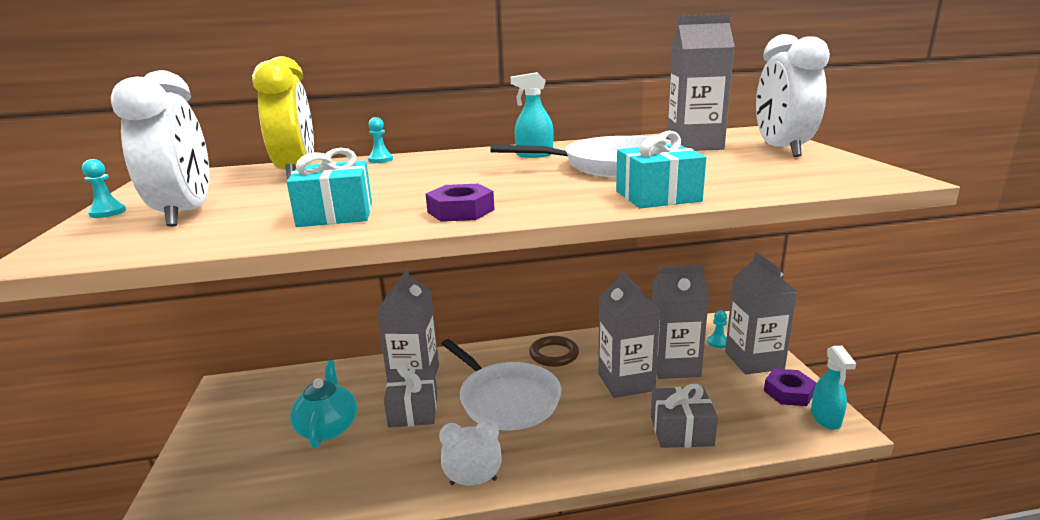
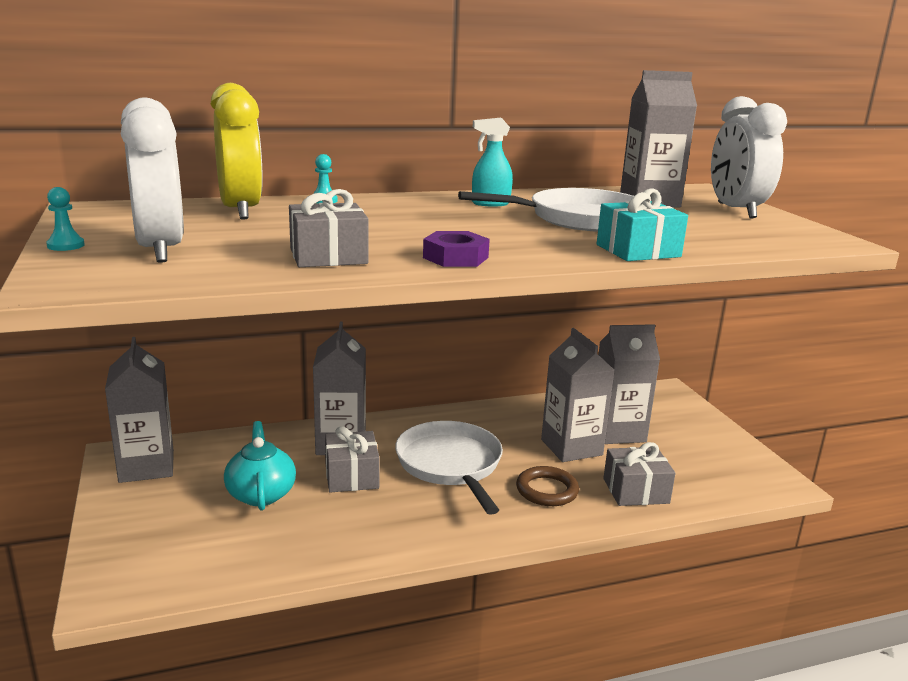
camera: 10 degrees left, 0 degrees up
turquoise gift [287,148,372,227] -> grey gift [289,189,369,267]
white clock [439,419,502,486] -> none
white pan [441,339,561,431] -> white pan turned 150 degrees counterclockwise [395,421,503,515]
brown ring [529,336,579,367] -> brown ring moved to [516,466,579,506]
turquoise pawn [707,310,727,348] -> none
grey carton [725,252,797,374] -> grey carton moved to [105,337,174,483]
purple nut [764,369,816,406] -> none
turquoise spray bottle [811,346,856,430] -> none

